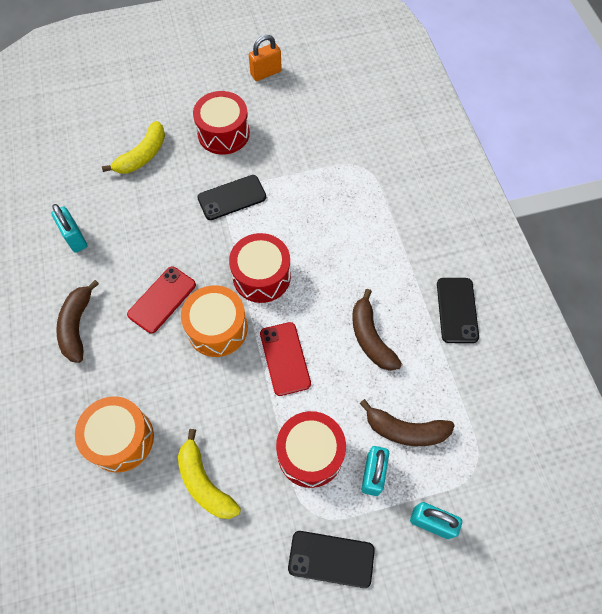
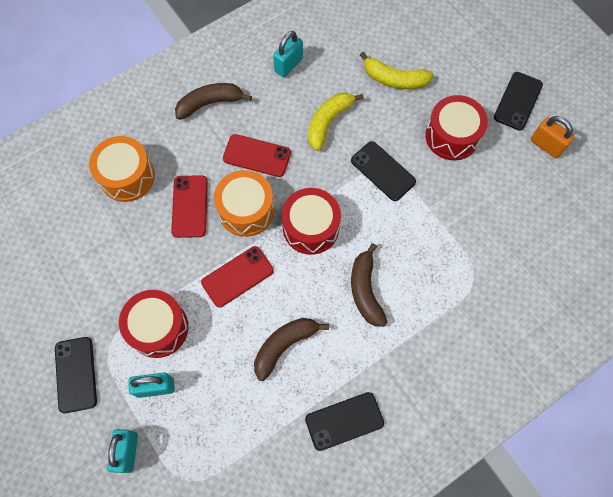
camera: 70 degrees right, 5 degrees up
yellow banana [178,429,241,519] -> yellow banana moved to [308,93,364,151]
brown banana [359,399,455,446] -> brown banana moved to [351,243,388,327]
none -> red phone [171,175,208,238]
none -> black phone [494,72,543,131]

